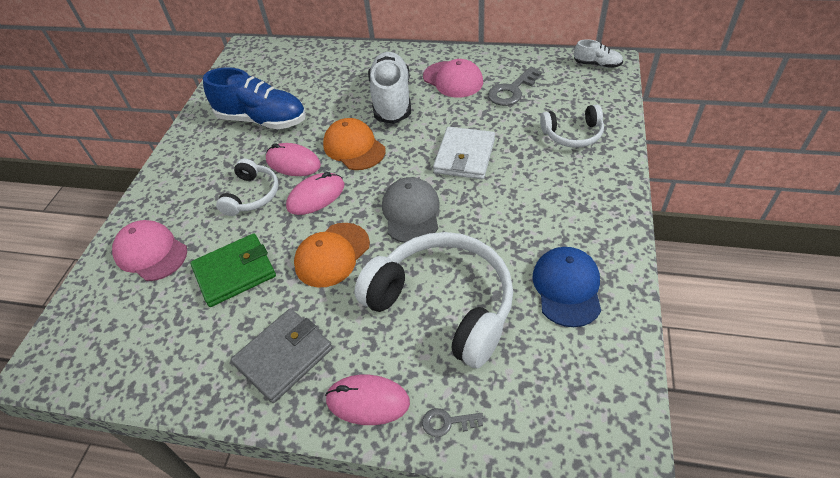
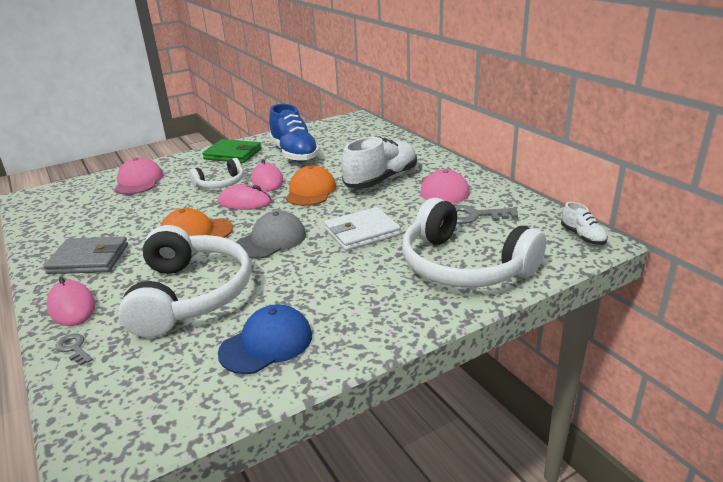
camera: 45 degrees right, 20 degrees down
green wallet [190,233,276,307] -> green wallet moved to [202,139,261,163]
white headphones [540,104,604,148] -> white headphones [402,198,546,287], size x1.92

